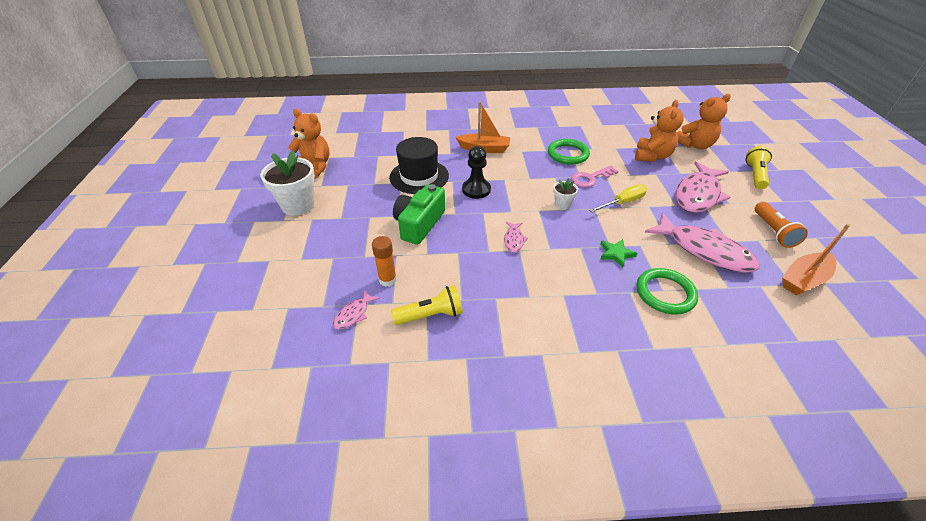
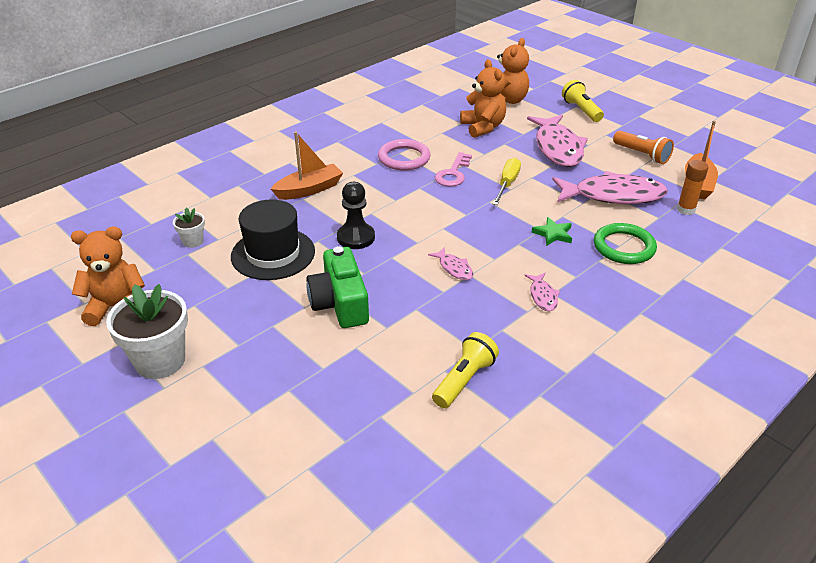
camera: 40 degrees left, 5 degrees down
pink fish [333,291,380,330] -> pink fish moved to [524,273,560,311]
orange glue stick [372,236,397,287] -> orange glue stick moved to [677,160,708,215]
green ring [548,139,590,165] -> pink ring [378,139,430,171]
white flower pot [553,178,578,210] -> white flower pot moved to [173,208,205,248]

